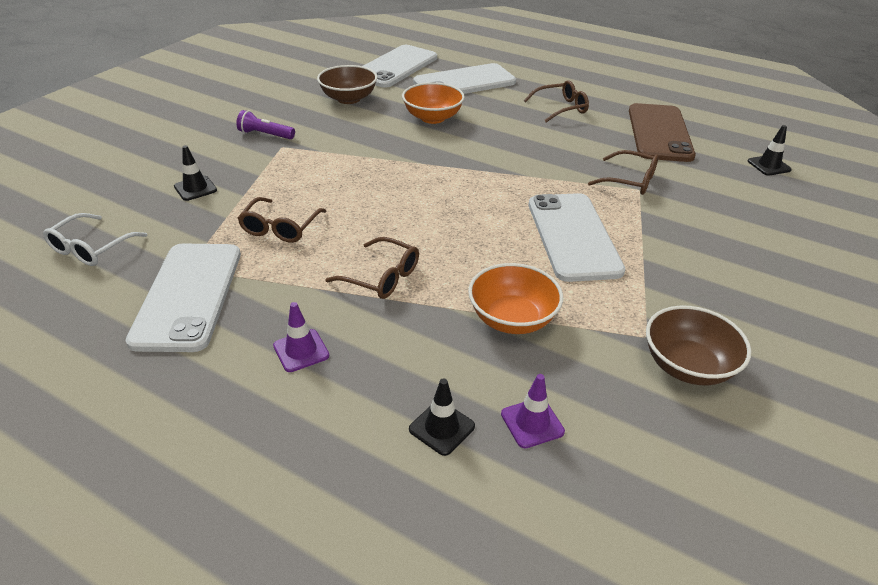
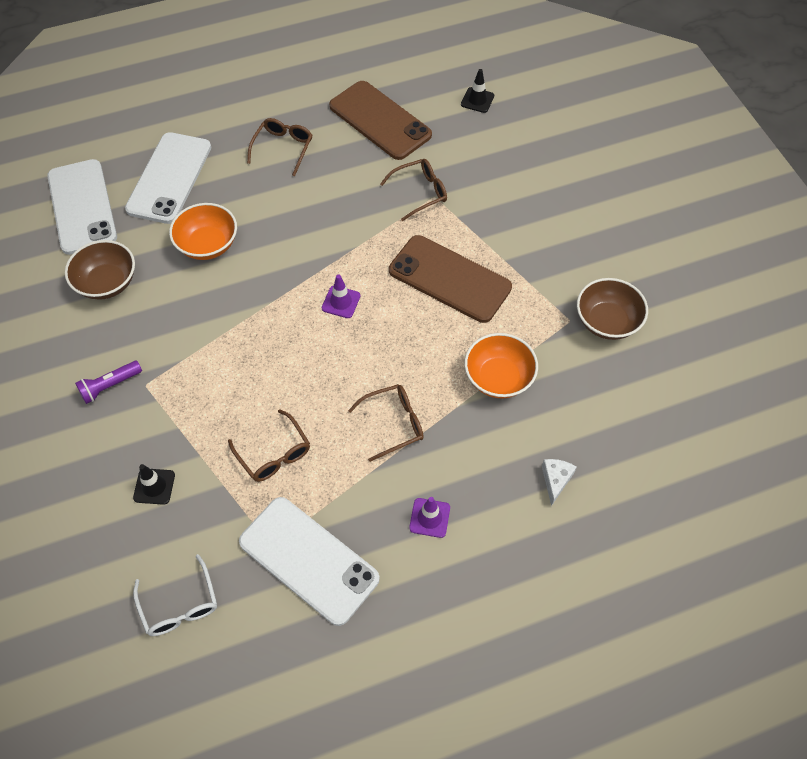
camera: 50 degrees left, 20 degrees up
black traffic cone [409,378,475,456] -> white cheese [542,459,577,506]
purple traffic cone [501,374,565,448] -> purple traffic cone moved to [322,274,361,318]
white phone [529,193,625,282] -> brown phone [389,235,512,323]

